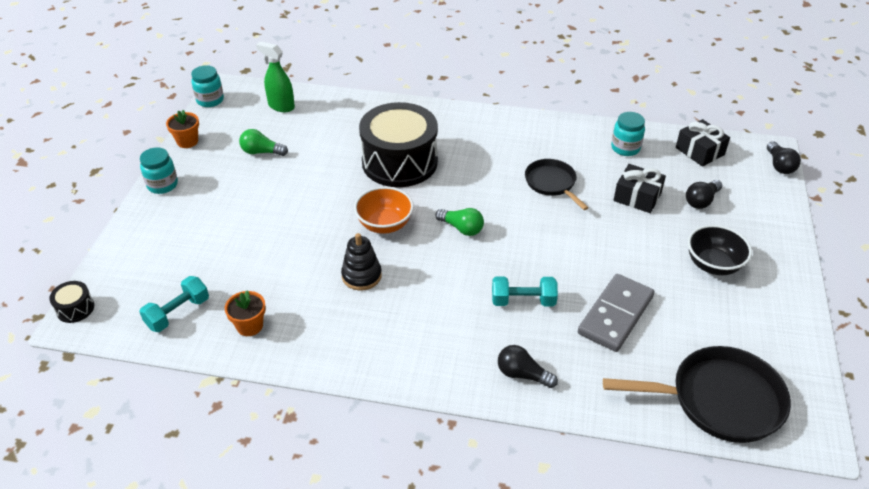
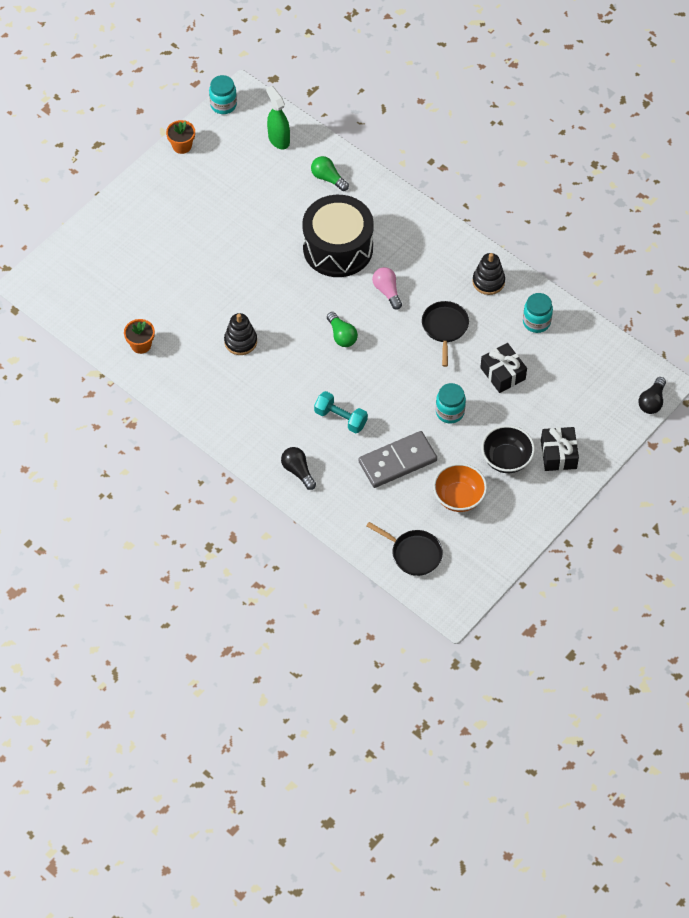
camera: 30 degrees right, 15 degrees up
black drum [49,281,94,323] -> none
turquoise dumbbell [139,276,209,332] -> none
turquoise jar [140,147,178,194] -> turquoise jar moved to [436,383,466,424]
green light bulb [239,129,288,156] -> green light bulb moved to [311,156,349,191]
orange bowl [354,186,414,234] -> orange bowl moved to [433,463,487,512]
black pan [603,346,791,443] -> black pan [366,522,443,576], size x0.60
black gift [676,119,730,167] -> black gift moved to [541,427,579,471]
black light bulb [686,180,722,209] -> none
none -> pink light bulb [372,267,402,310]
none -> black stacking toy [472,253,505,295]

